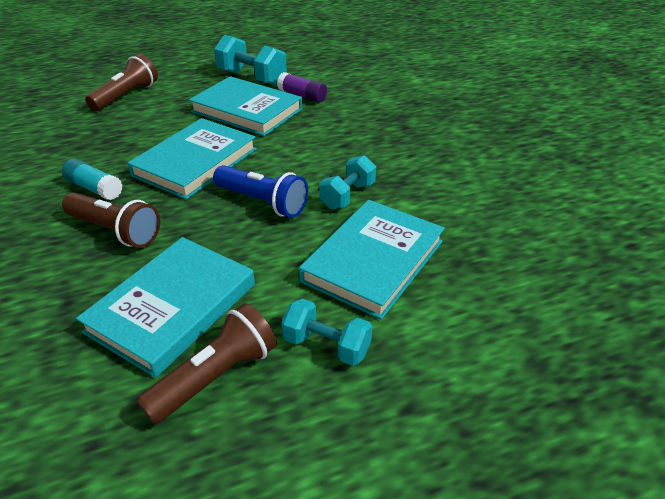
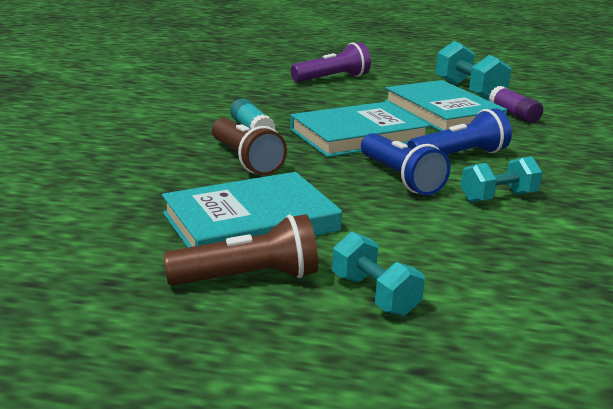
camera: 30 degrees right, 15 degrees down
brown flashlight [85,54,158,111] -> purple flashlight [291,42,371,82]
turquoise book [299,200,445,319] -> none
none -> blue flashlight [407,108,512,155]

